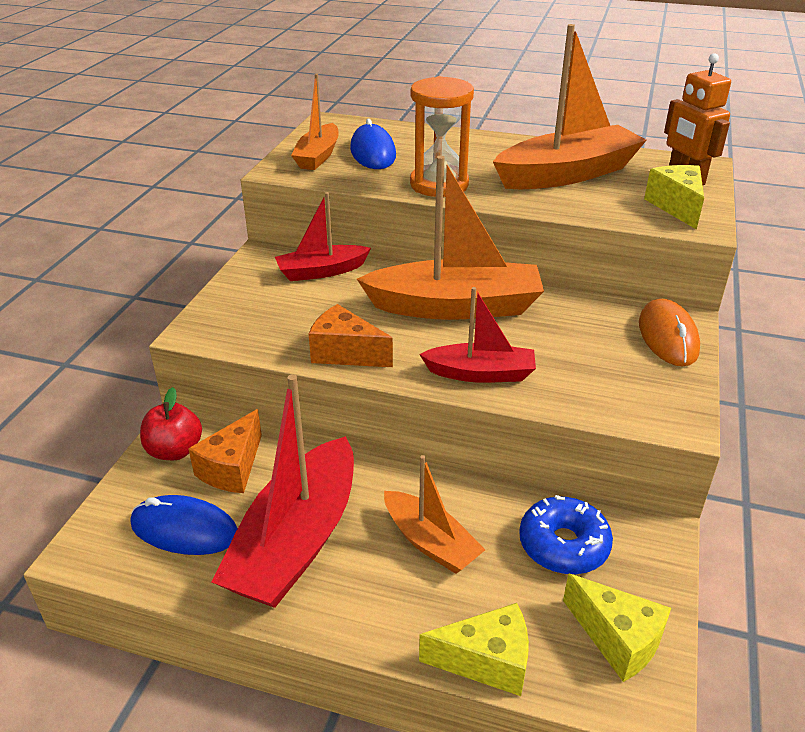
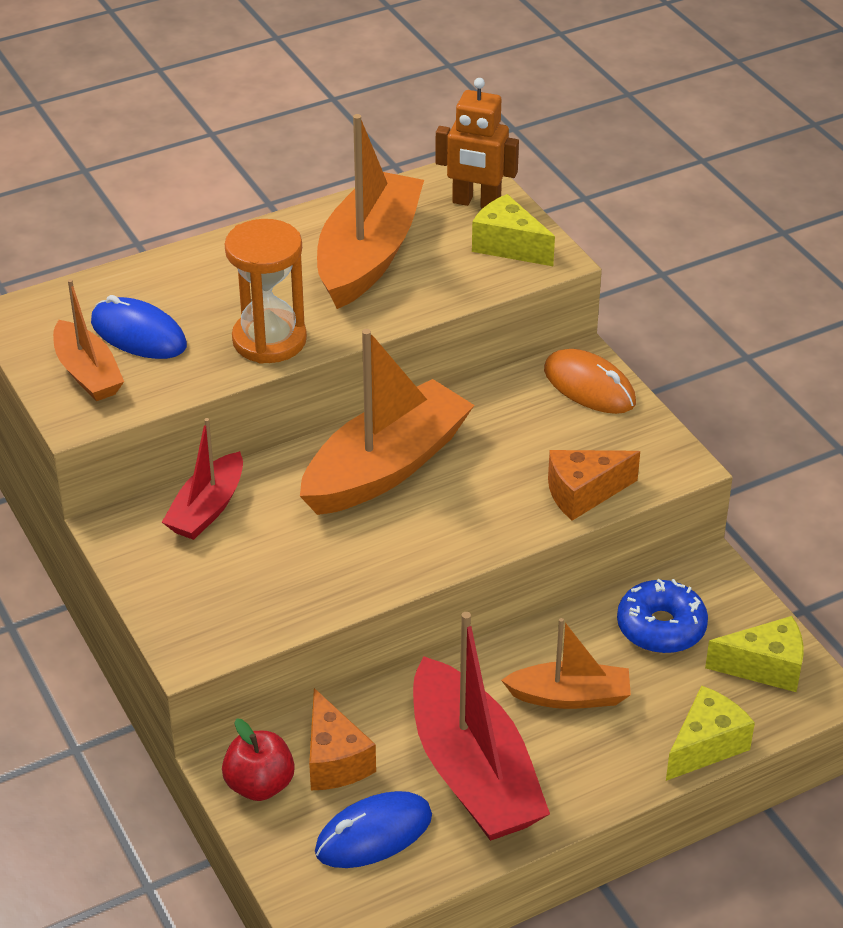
camera: 45 degrees left, 5 degrees up
orange cheese [309,304,393,367] -> orange cheese moved to [548,450,640,521]
red boat [419,287,536,383] -> none

